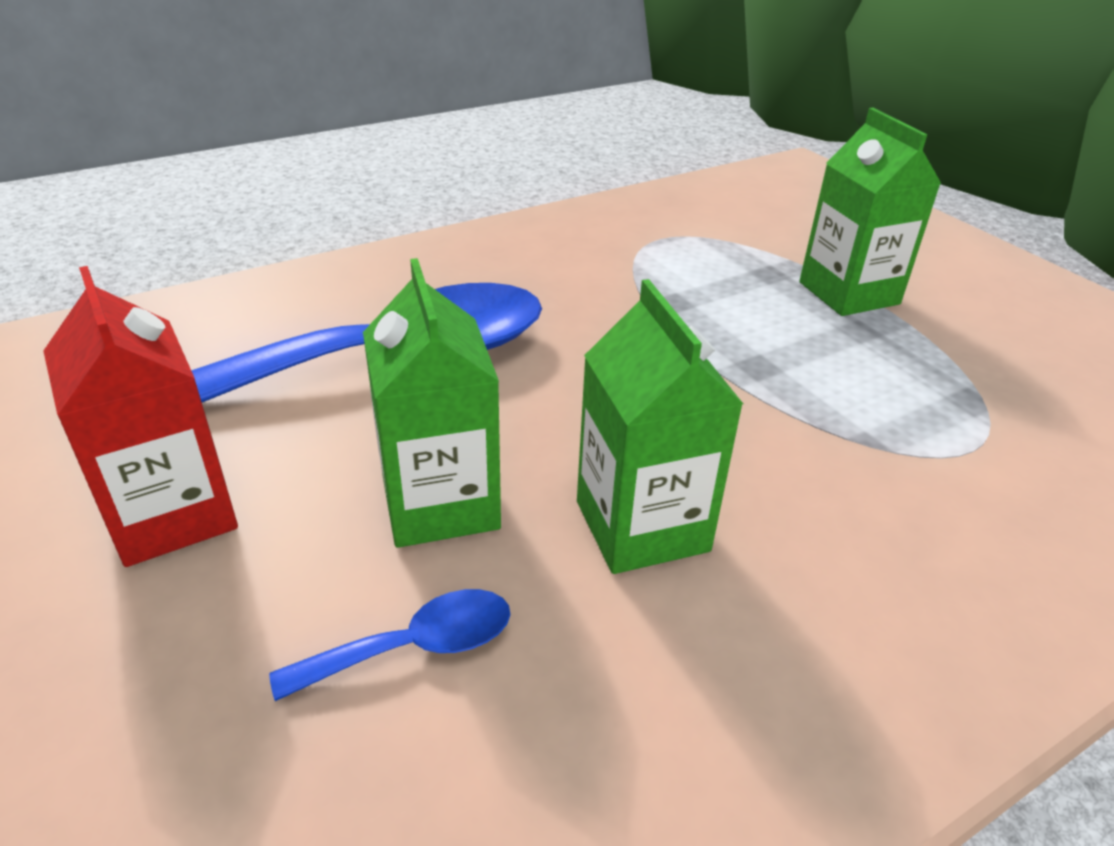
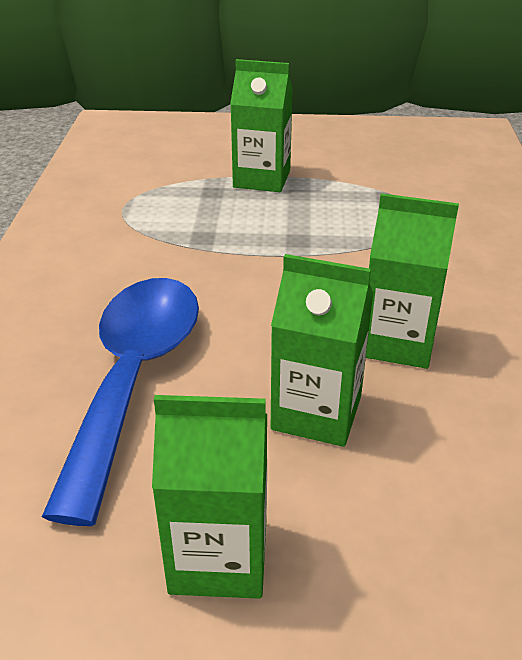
camera: 55 degrees left, 0 degrees up
red carton [43,266,238,567] -> green carton [152,395,267,599]
blue spoon [269,589,511,701] -> none

